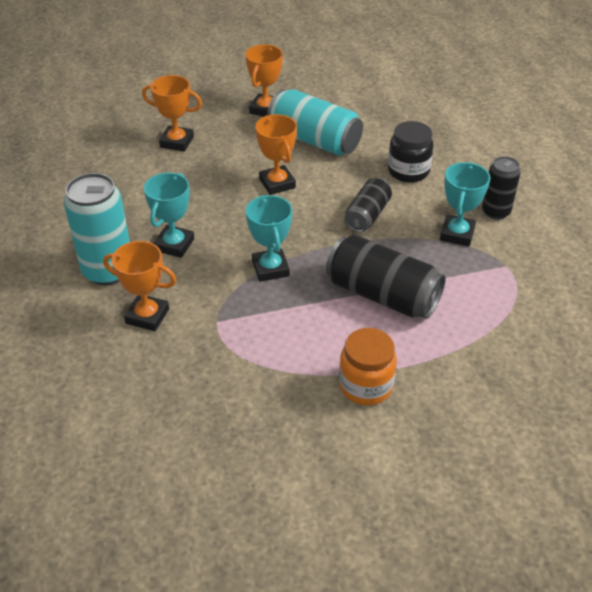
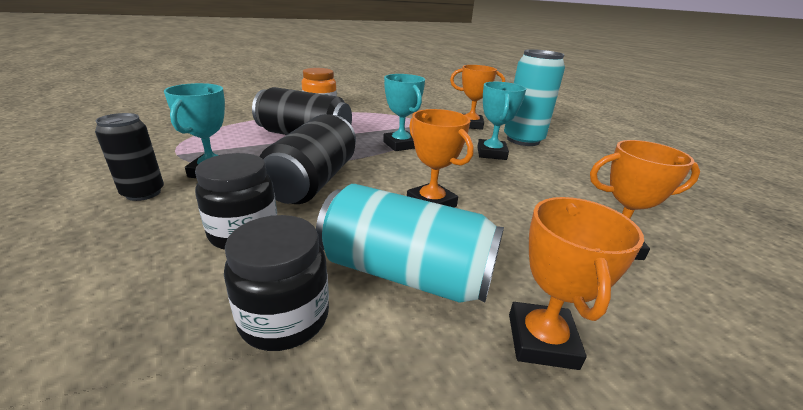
camera: 165 degrees right, 15 degrees down
black can [344,178,392,232] -> black can [260,114,356,204], size x1.65
none -> black jar [224,215,329,351]

